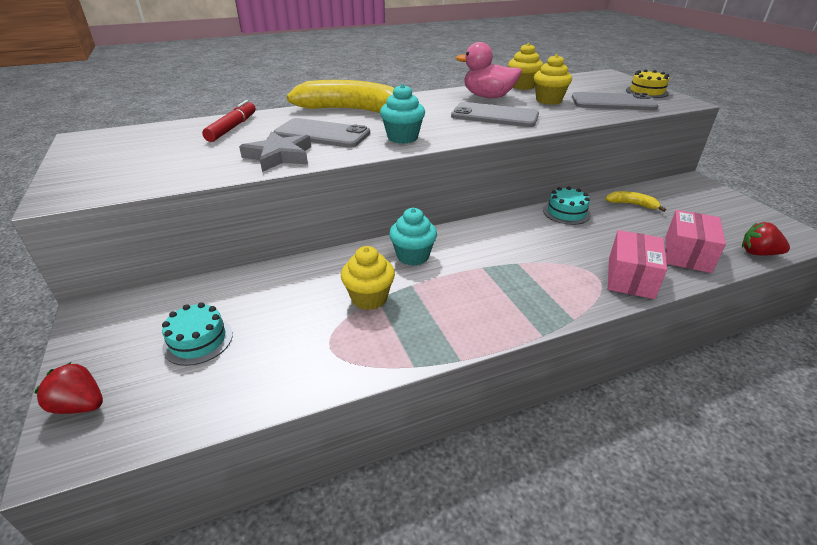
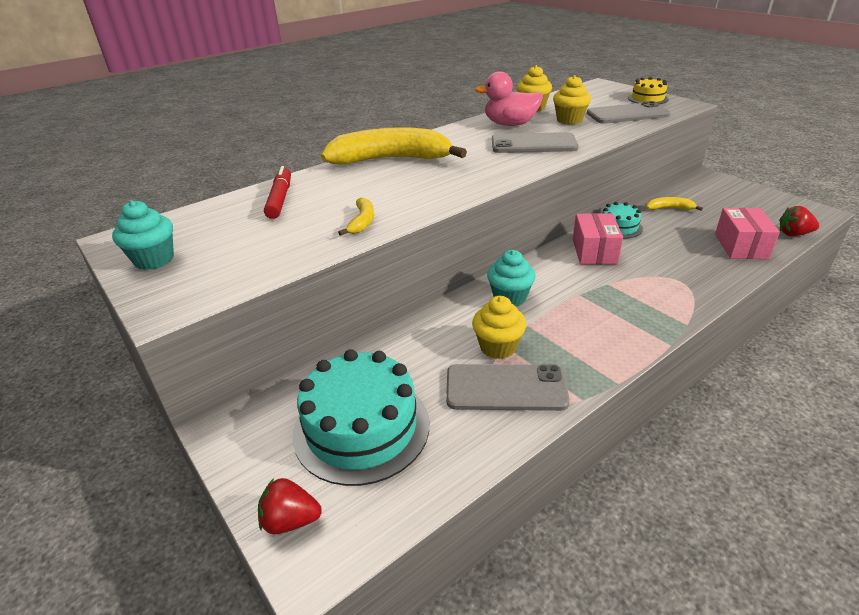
camera: 15 degrees left, 0 degrees up
turquoise cake [162,302,233,366] -> turquoise cake [293,349,429,486], size x1.97
grey star [239,132,311,172] -> yellow banana [338,198,374,236]
grey phone [273,118,370,148] -> grey phone moved to [446,364,570,411]
turquoise cupcake [380,84,425,144] -> turquoise cupcake moved to [112,200,174,270]
pink box [608,230,667,299] -> pink box moved to [573,213,623,264]

